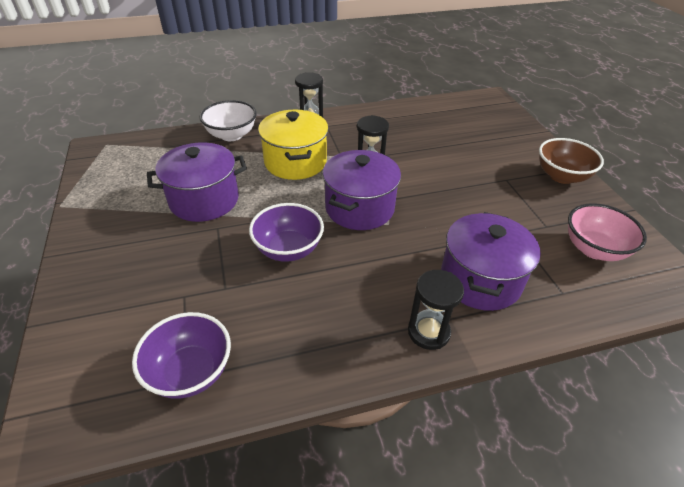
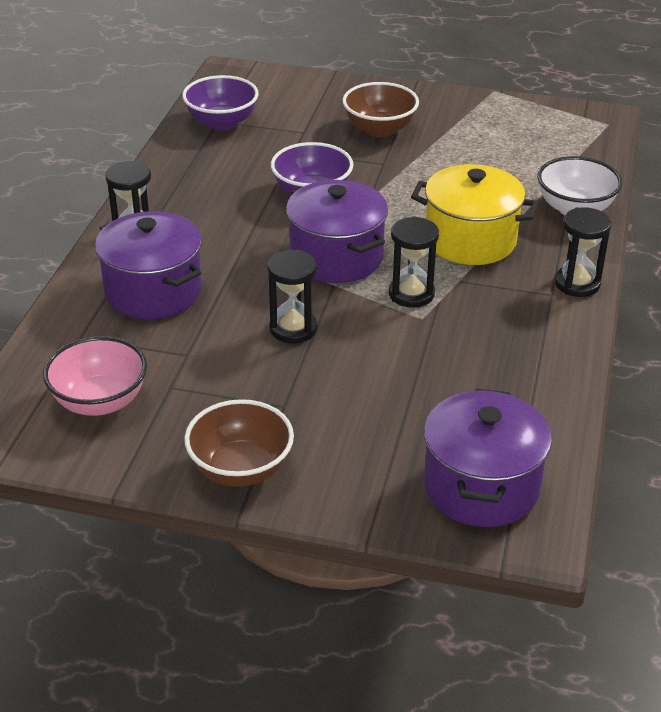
camera: 120 degrees right, 5 degrees down
purple pot [147,142,247,222] -> purple pot moved to [424,388,552,527]
none -> black hourglass [267,250,317,343]
none -> brown bowl [342,82,419,137]

